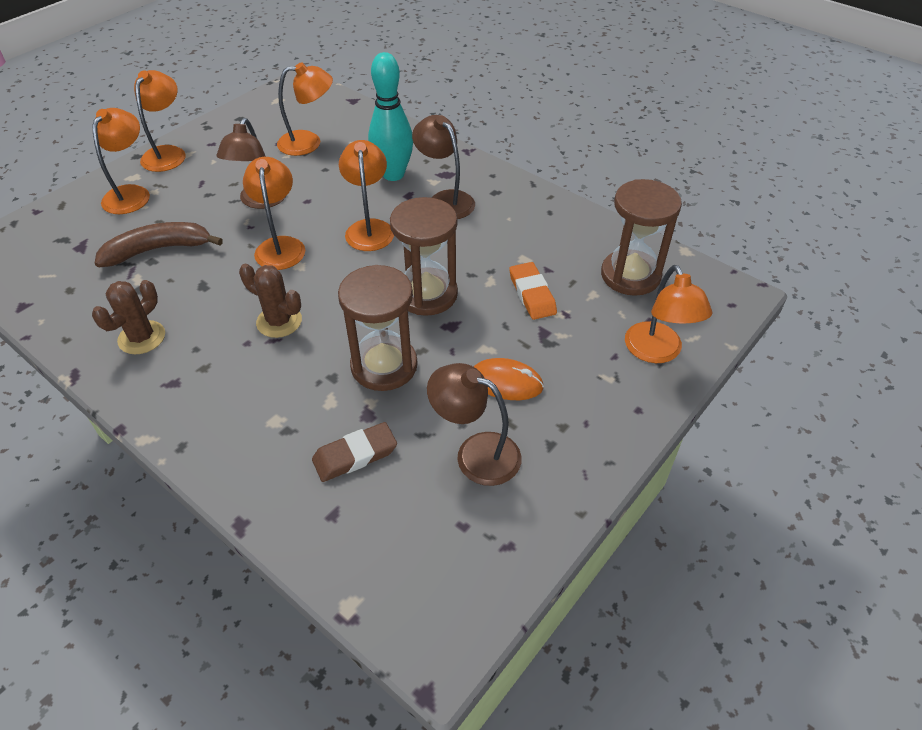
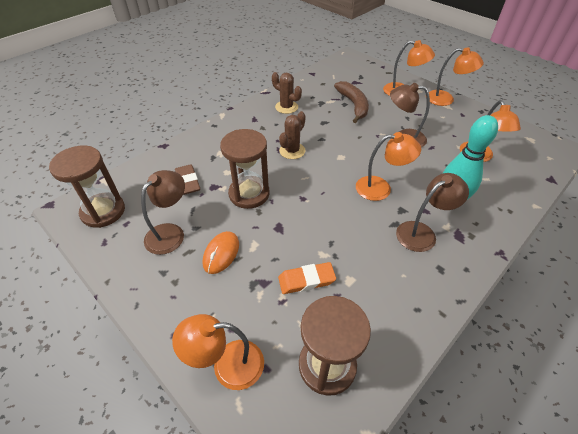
camera: 95 degrees right, 0 degrees up
orange lamp [243,157,305,270] -> none
brown hourglass [390,197,458,316] -> brown hourglass moved to [49,146,125,228]

